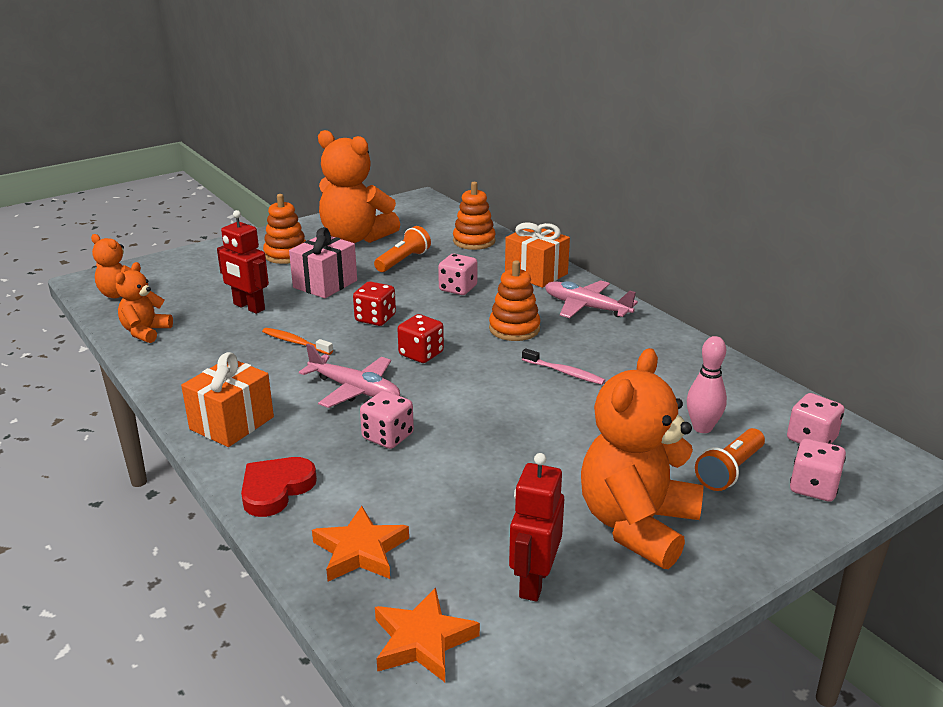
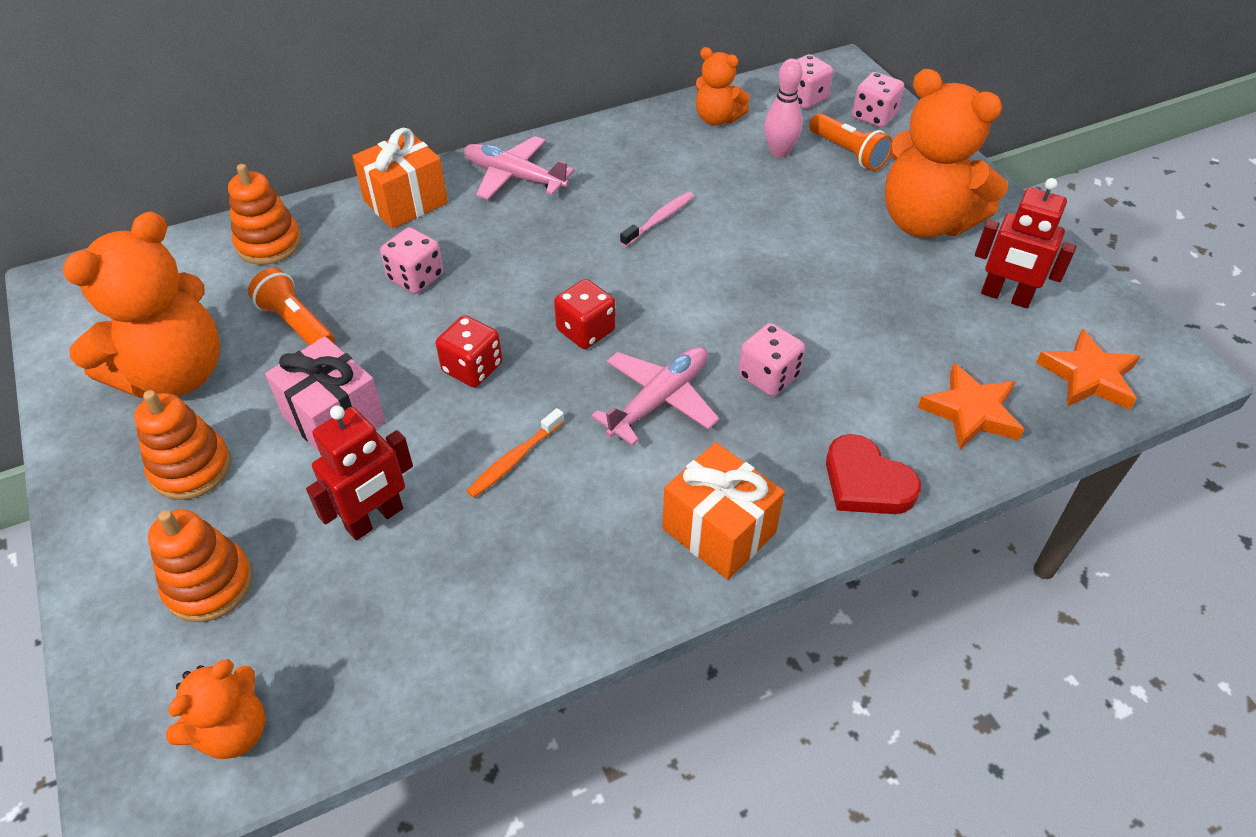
camera: 80 degrees left, 20 degrees up
orange teddy bear [116,262,173,343] -> orange teddy bear moved to [696,47,750,125]
orange stacking toy [489,260,540,341] -> orange stacking toy moved to [148,509,253,622]
pink plane [545,280,638,318] -> pink plane turned 75 degrees clockwise [464,136,575,200]

